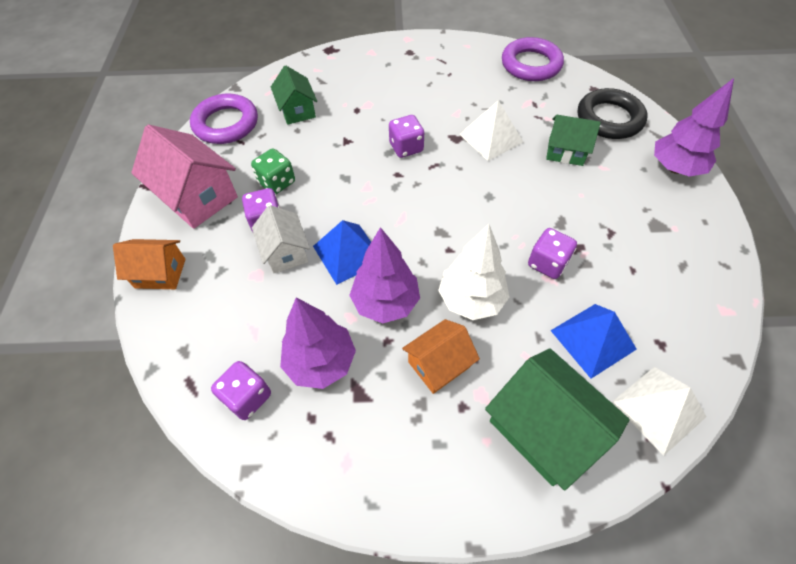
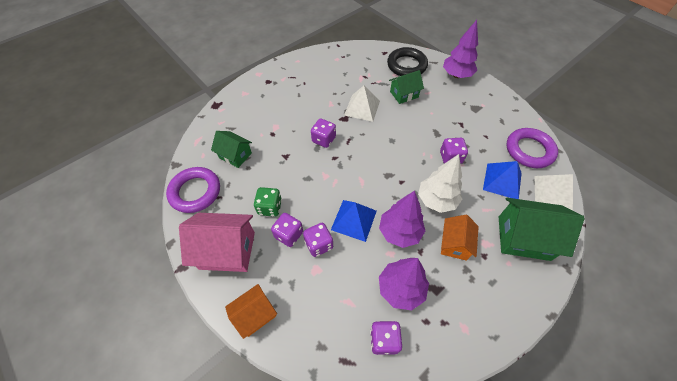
camera: 40 degrees left, 0 degrees up
white house [252,205,310,274] -> purple dice [303,223,333,257]
purple ring [502,37,564,81] -> purple ring moved to [506,128,558,168]

